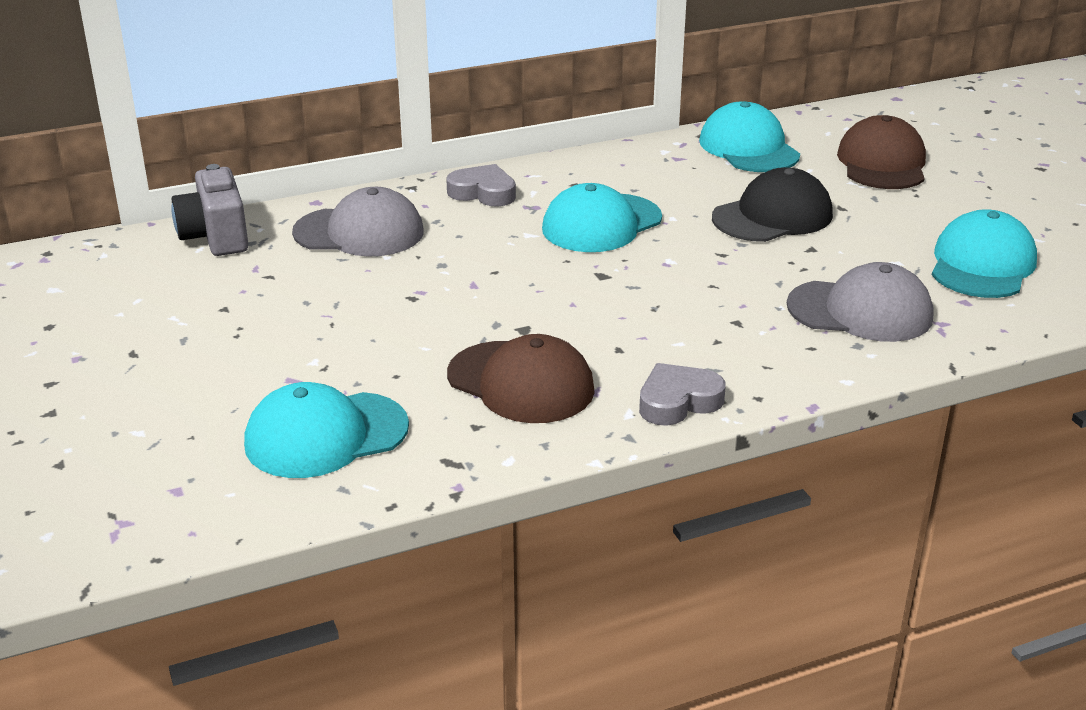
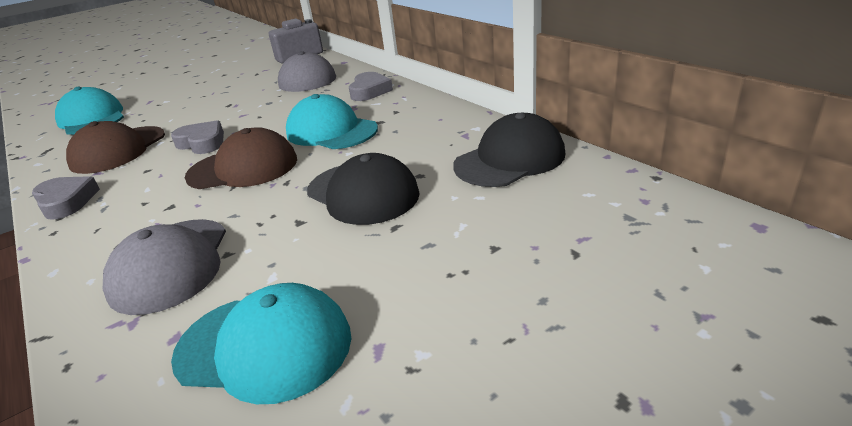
camera: 80 degrees right, 0 degrees up
turquoise cap [699,101,800,172] -> black cap [453,113,565,187]
brown cap [837,115,926,189] -> brown cap moved to [185,127,297,189]
none -> grey heart [171,120,224,154]

